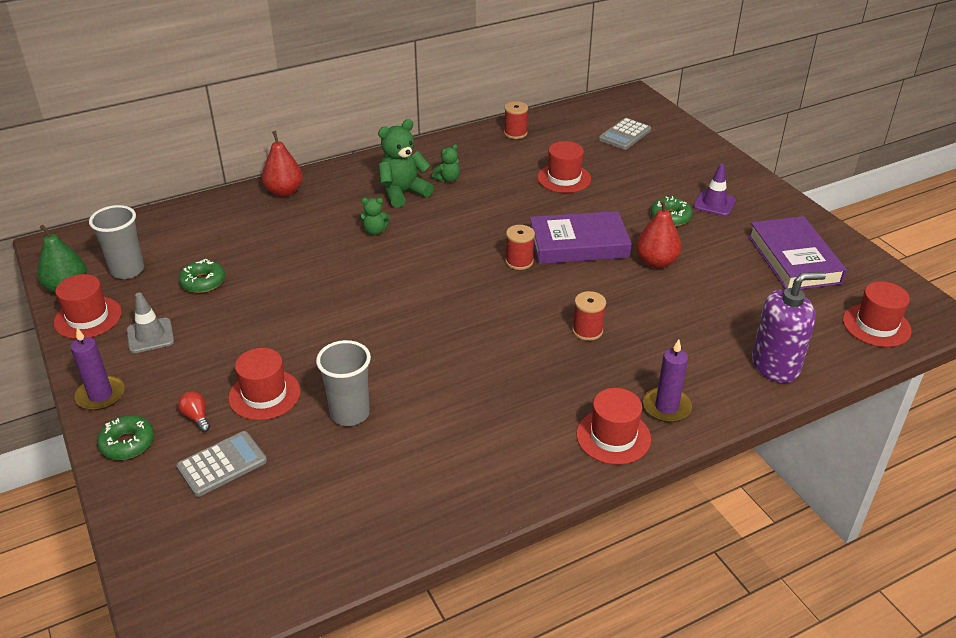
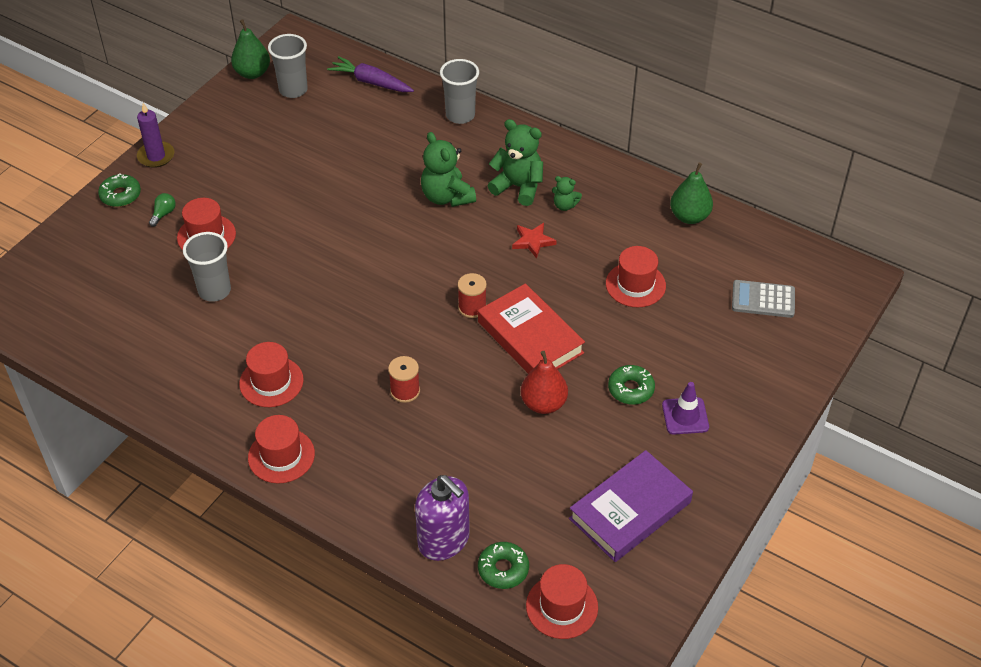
camera: 60 degrees right, 10 degrees up
red hat [54,274,122,339] -> red hat moved to [239,342,304,407]
grey traffic cone [127,292,174,353] -> none
grey calculator [176,431,267,497] -> none
green donut [178,259,225,293] -> green donut moved to [478,542,529,589]
red light bulb [178,391,210,432] -> green light bulb [149,193,176,227]
red pear [262,131,303,197] -> grey cup [440,59,479,124]
green teddy bear [359,198,390,235] -> green teddy bear [421,132,476,207], size x1.88
red spool [504,101,528,139] -> green pear [670,163,713,224]
purple book [530,211,632,264] -> red book [478,283,585,374]
purple candle [643,339,692,422] -> none
none -> purple carrot [327,56,414,92]
none -> red star [512,223,557,259]

